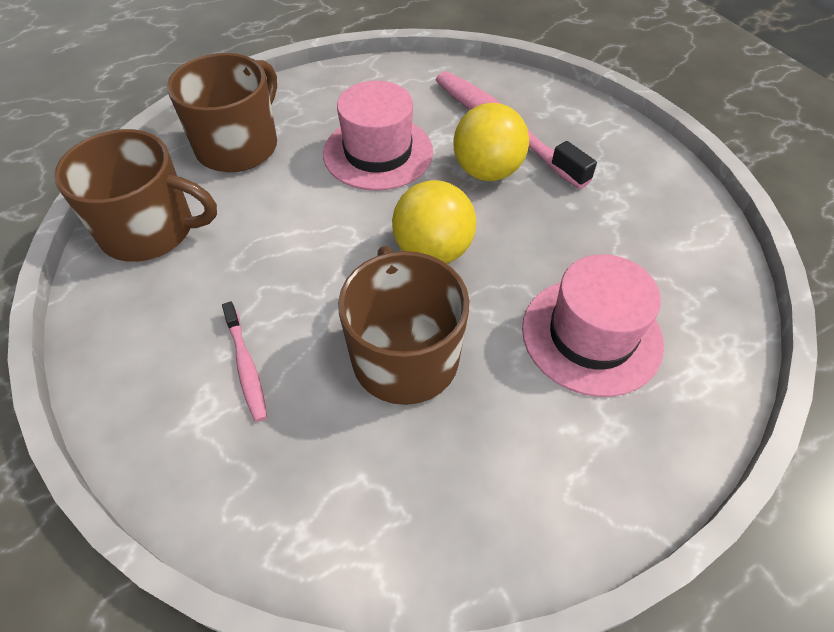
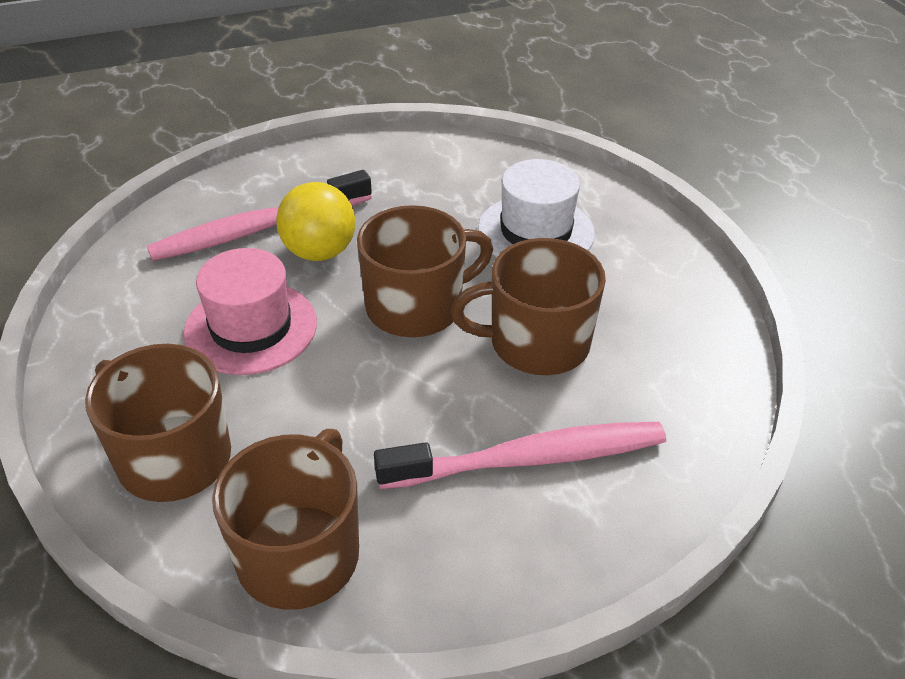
camera: 80 degrees left, 10 degrees down
pink toothbrush [222,301,267,422] -> pink toothbrush [374,422,666,489], size x2.05
yellow ball [392,180,476,264] -> brown mug [357,205,493,337]
pink hat [522,254,664,397] -> white hat [478,159,595,257]

